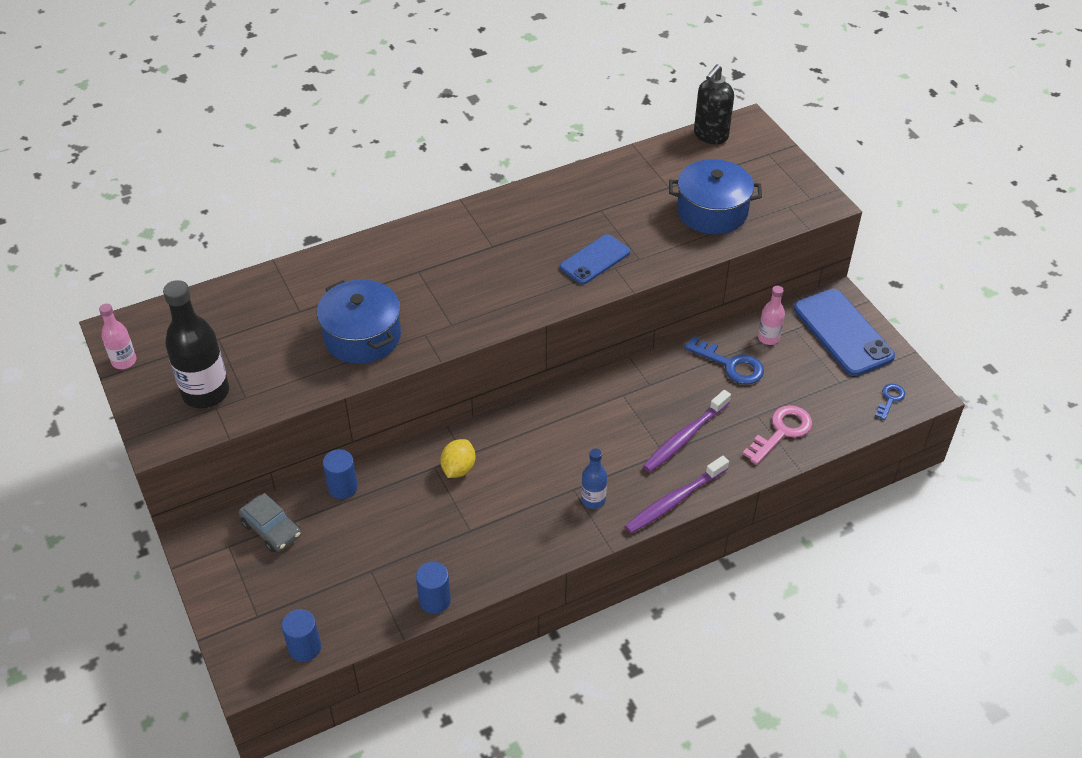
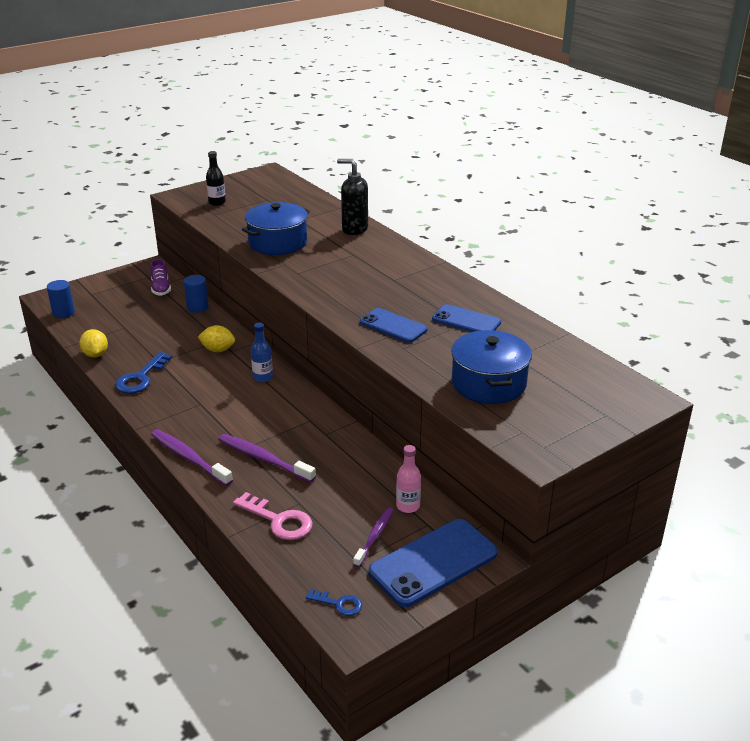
camera: 80 degrees right, 15 degrees down
pink bottle [99,304,136,369] -> none
black bottle [163,280,229,408] -> black bottle [206,151,226,206], size x0.53
grey car [239,493,301,552] -> purple shoe [150,259,171,296]
blue cylinder [416,562,451,614] -> yellow lemon [79,329,108,358]
blue bottle [581,448,607,509] -> blue bottle moved to [251,323,273,382]
blue key [684,336,764,385] -> blue key moved to [115,352,172,394]
black soap dispenser [694,64,734,144] -> black soap dispenser moved to [337,159,368,235]
none -> purple toothbrush [353,508,394,567]
none -> blue phone [432,304,501,332]

